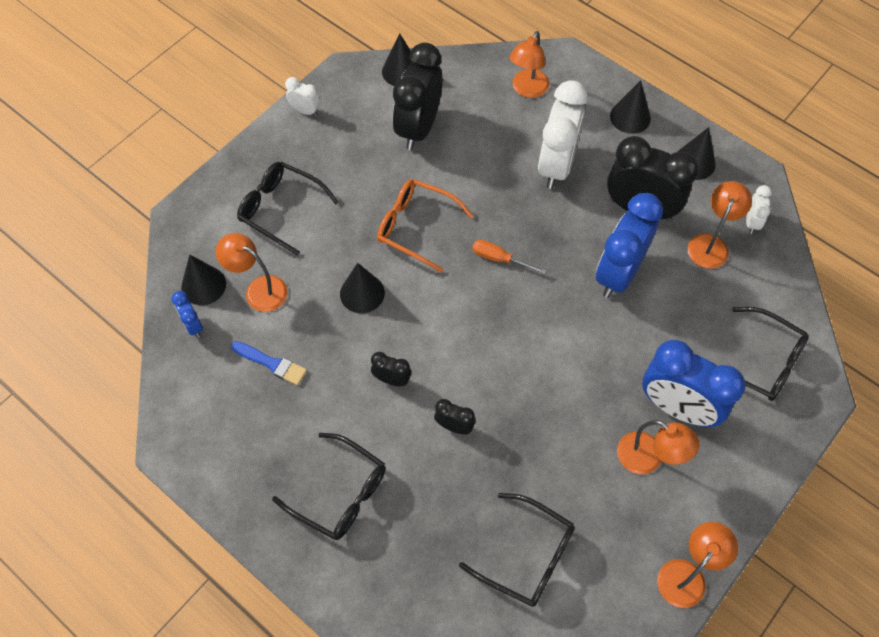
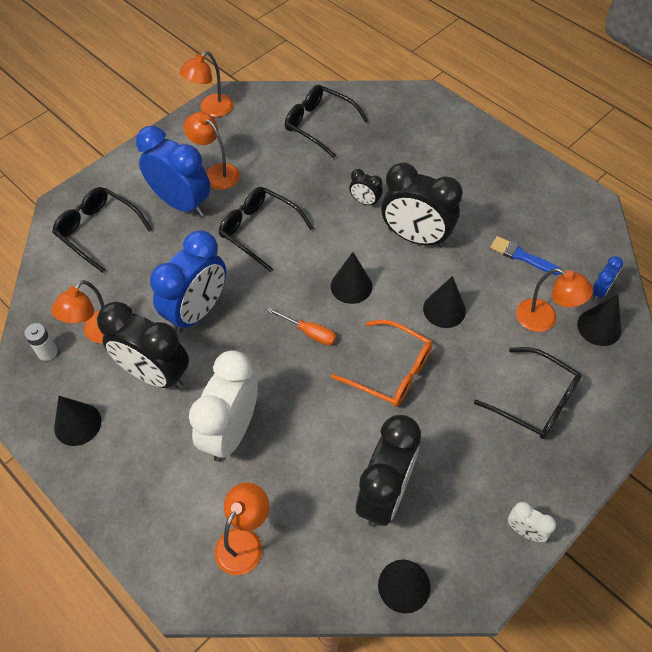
camera: 175 degrees left, 5 degrees down
blue clock [172,291,203,337] -> blue clock turned 60 degrees clockwise [593,256,623,301]
black glasses [272,433,386,540] -> black glasses moved to [218,187,314,272]
black clock [371,352,411,386] -> black clock [381,163,463,248], size x2.19
black cone [610,80,651,134] -> black cone moved to [331,252,372,304]
white clock [746,185,772,234] -> white battery [24,323,58,361]

